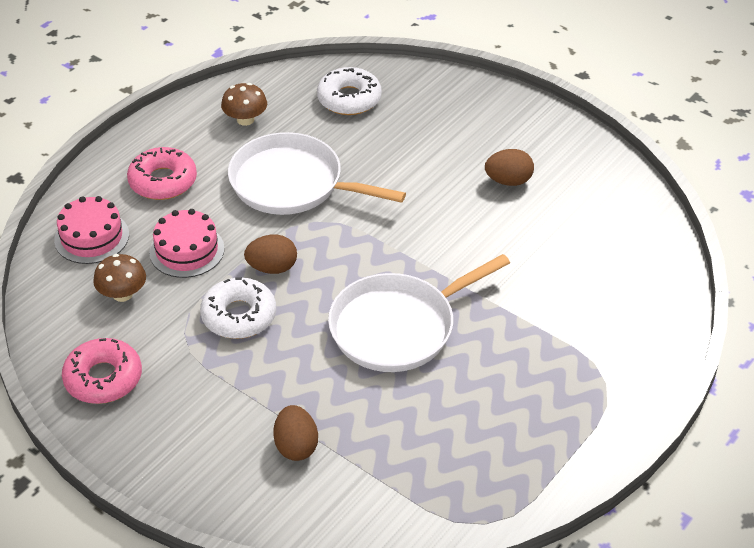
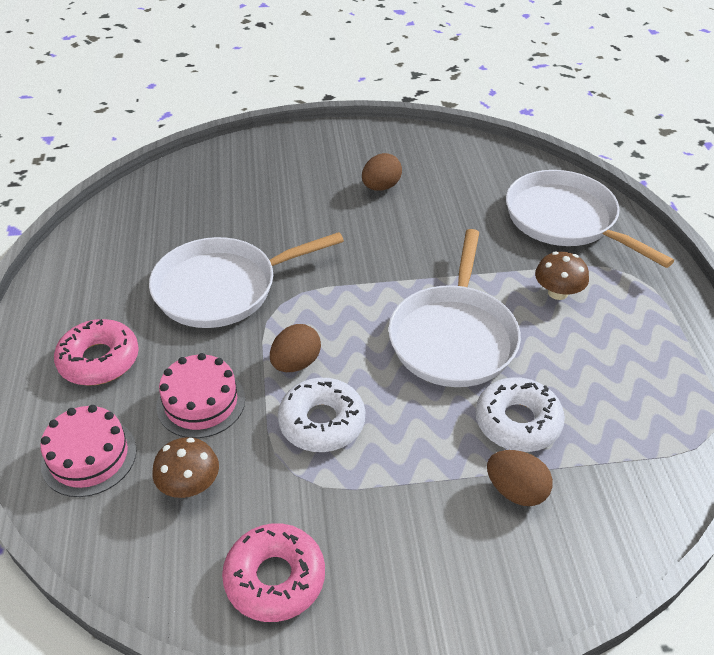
camera: 45 degrees left, 0 degrees up
brown mushroom [221,83,267,126] -> brown mushroom moved to [535,252,589,300]
white donut [317,67,382,115] -> white donut moved to [476,377,565,452]
none -> white pan [506,170,674,268]

